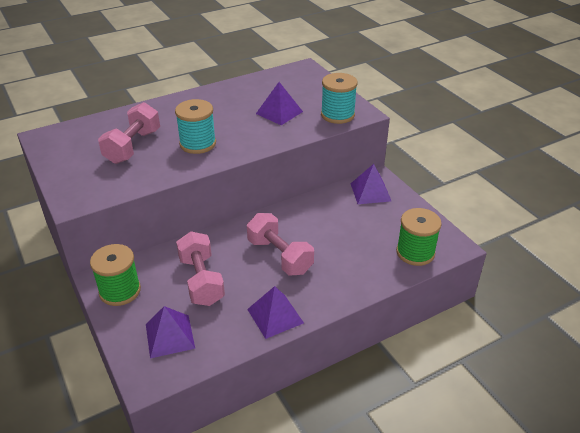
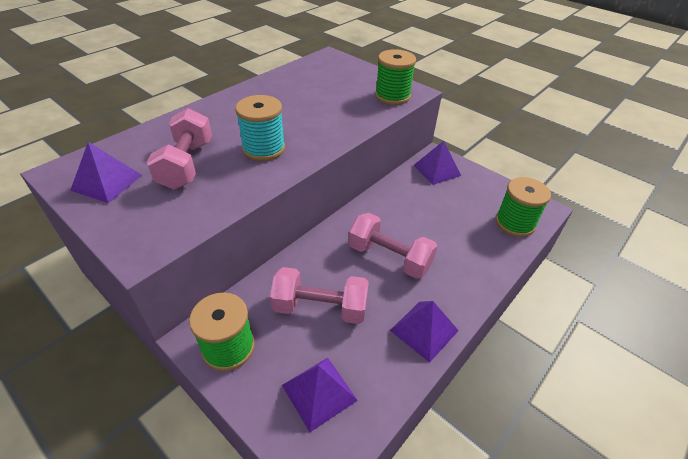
camera: 20 degrees left, 5 degrees up
pink dumbbell [176,231,225,306] -> pink dumbbell turned 45 degrees counterclockwise [270,267,369,324]
purple pyramid [256,82,303,125] -> purple pyramid moved to [70,142,142,203]
turquoise spool [321,73,358,124] -> green spool [375,49,416,105]

